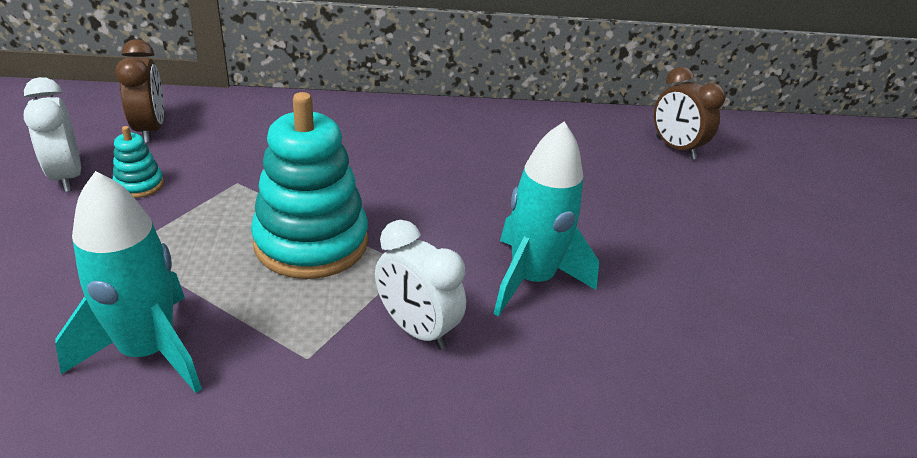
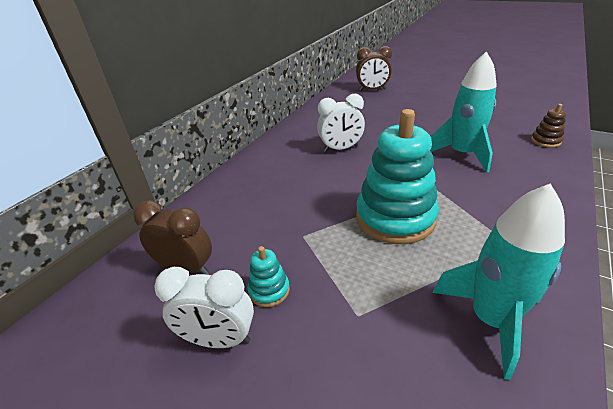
camera: 50 degrees left, 0 degrees up
white clock [375,220,466,350] -> white clock moved to [317,94,365,152]
none -> brown stacking toy [531,104,566,148]

